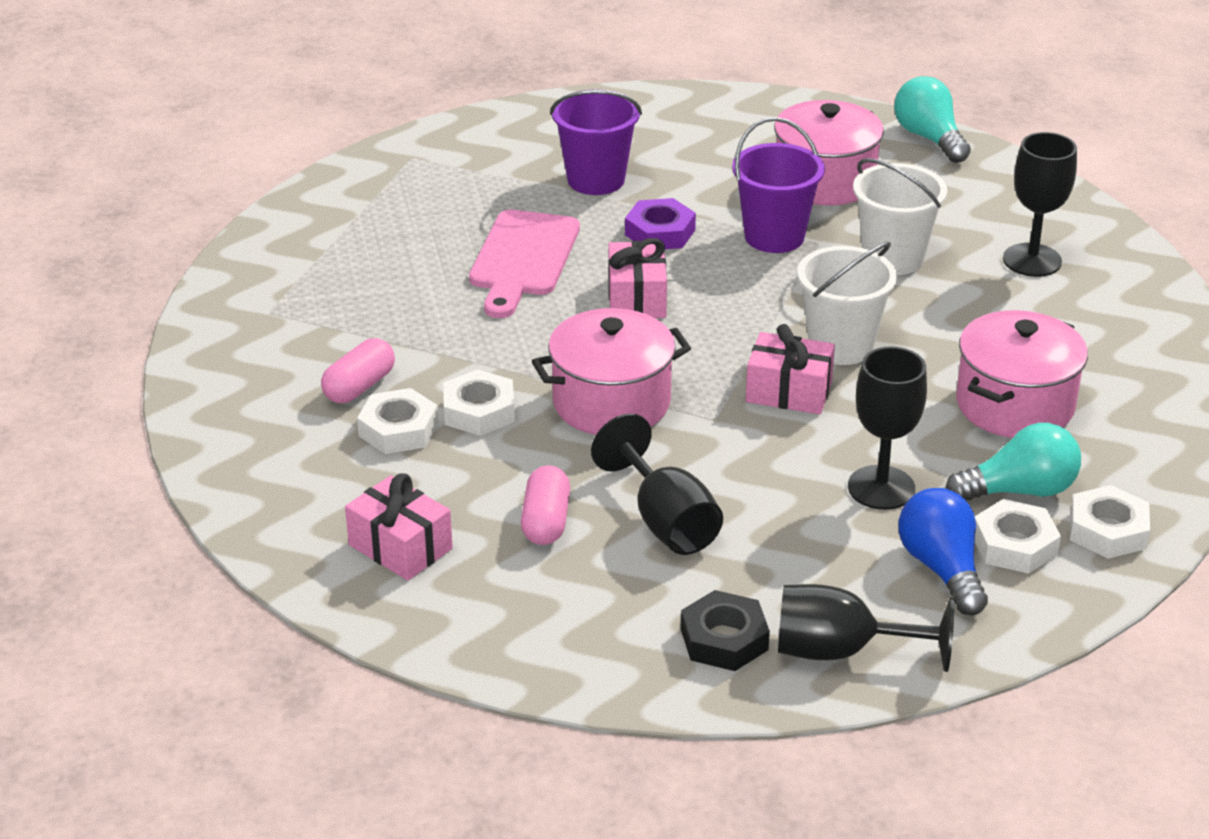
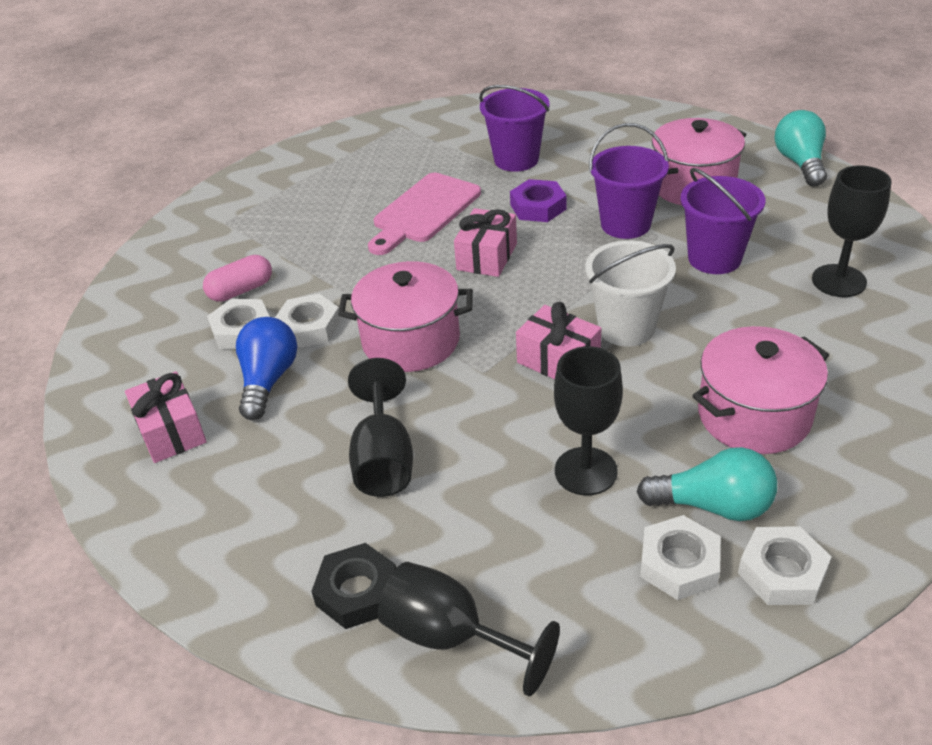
camera: 25 degrees right, 5 degrees up
pink capsule [521,465,570,545] -> none
white bucket [853,158,947,275] -> purple bucket [680,168,766,274]
blue light bulb [898,488,988,616] -> blue light bulb moved to [236,317,297,420]

